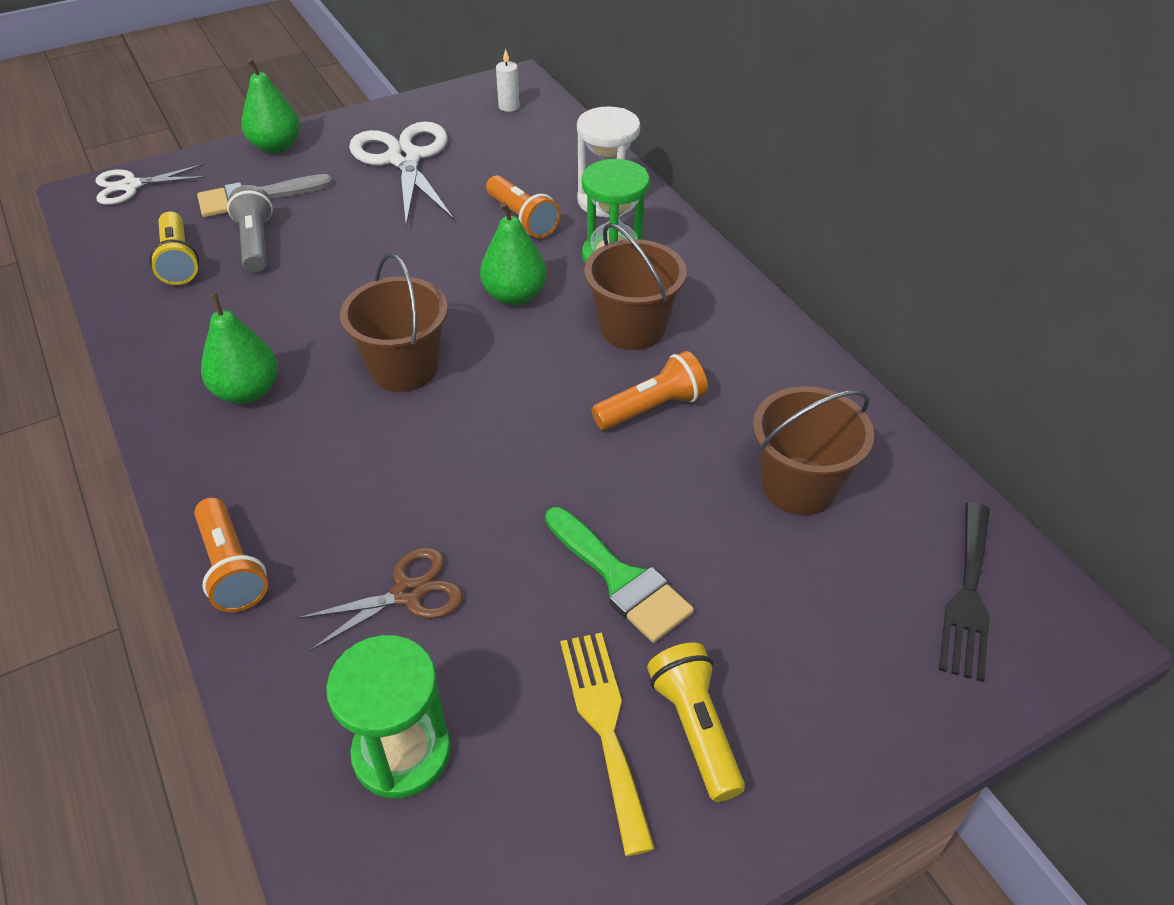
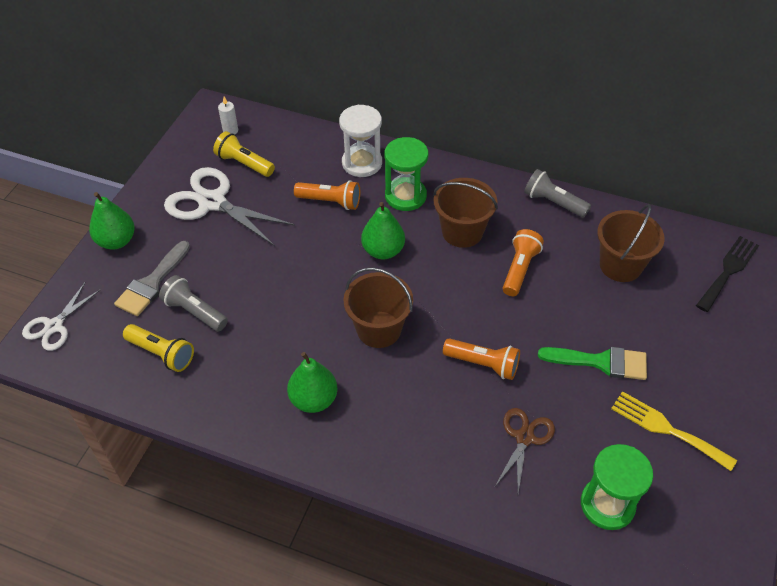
camera: 40 degrees left, 5 degrees up
orange flashlight [194,498,268,612] -> orange flashlight moved to [443,338,520,380]
yellow flashlight [647,643,745,802] -> yellow flashlight moved to [213,131,275,177]
black fork [939,502,990,682] -> black fork turned 120 degrees counterclockwise [696,236,759,312]
none -> grey flashlight [524,169,591,217]

